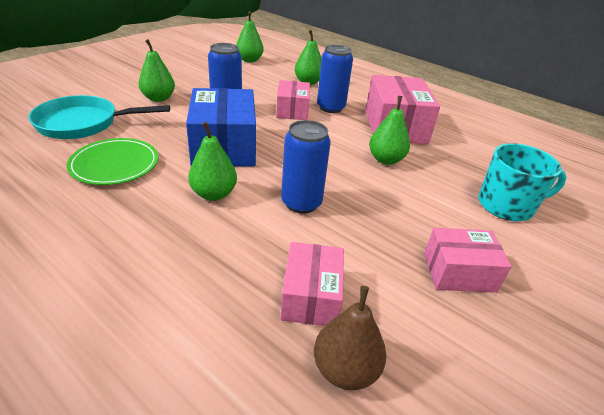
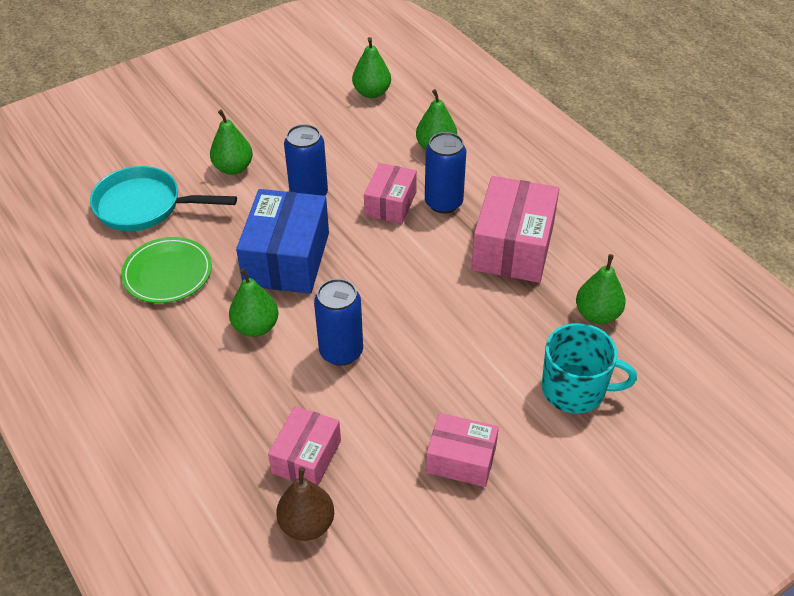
camera: 20 degrees right, 10 degrees up
green pear [369,96,410,165] -> green pear moved to [576,254,626,324]

